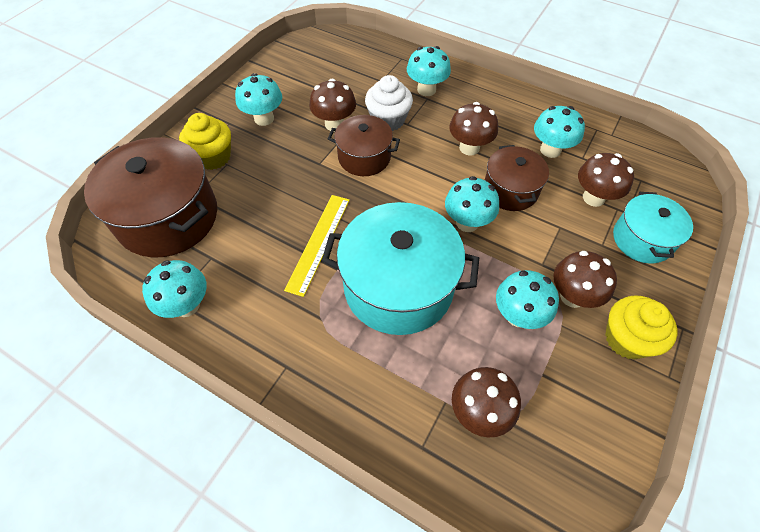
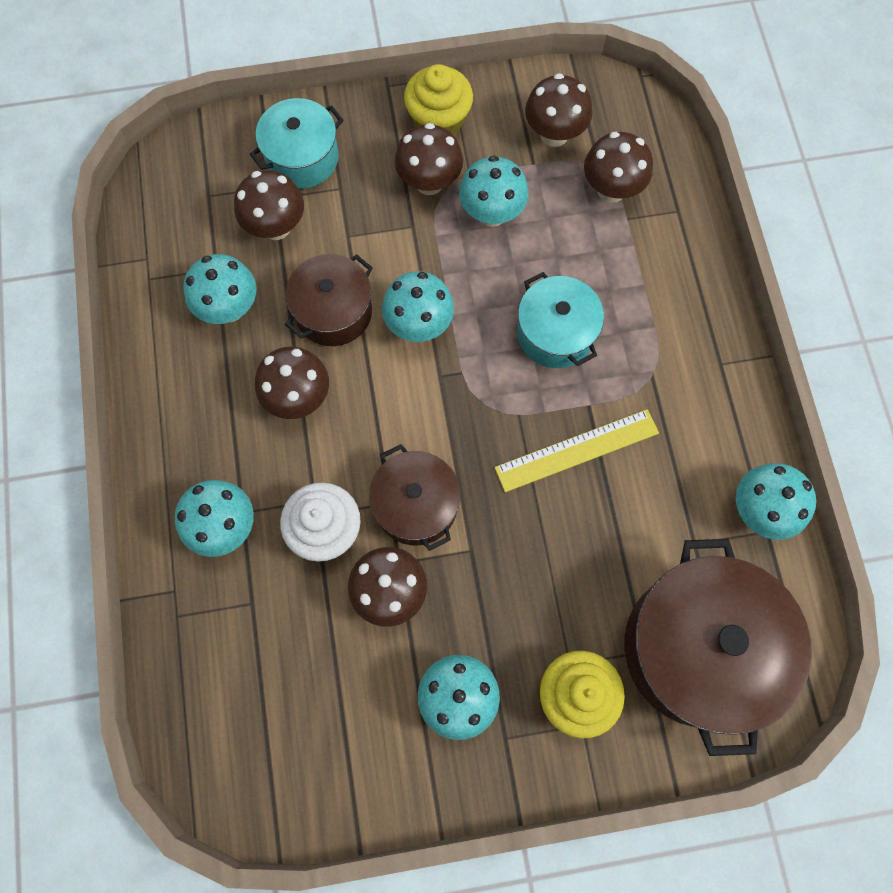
camera: 130 degrees left, 15 degrees up
turquoise pot [321,202,479,335] -> turquoise pot [517,272,604,368], size x0.57
none -> brown mushroom [525,73,593,147]

